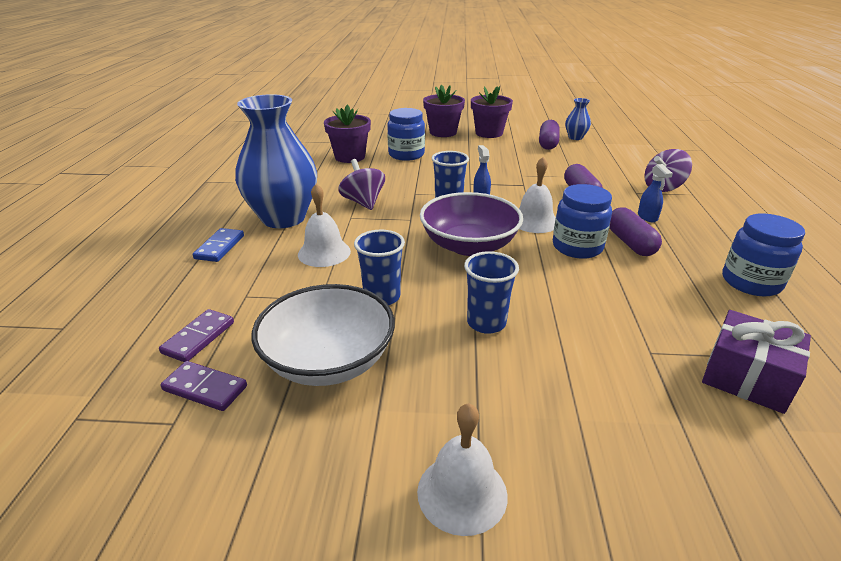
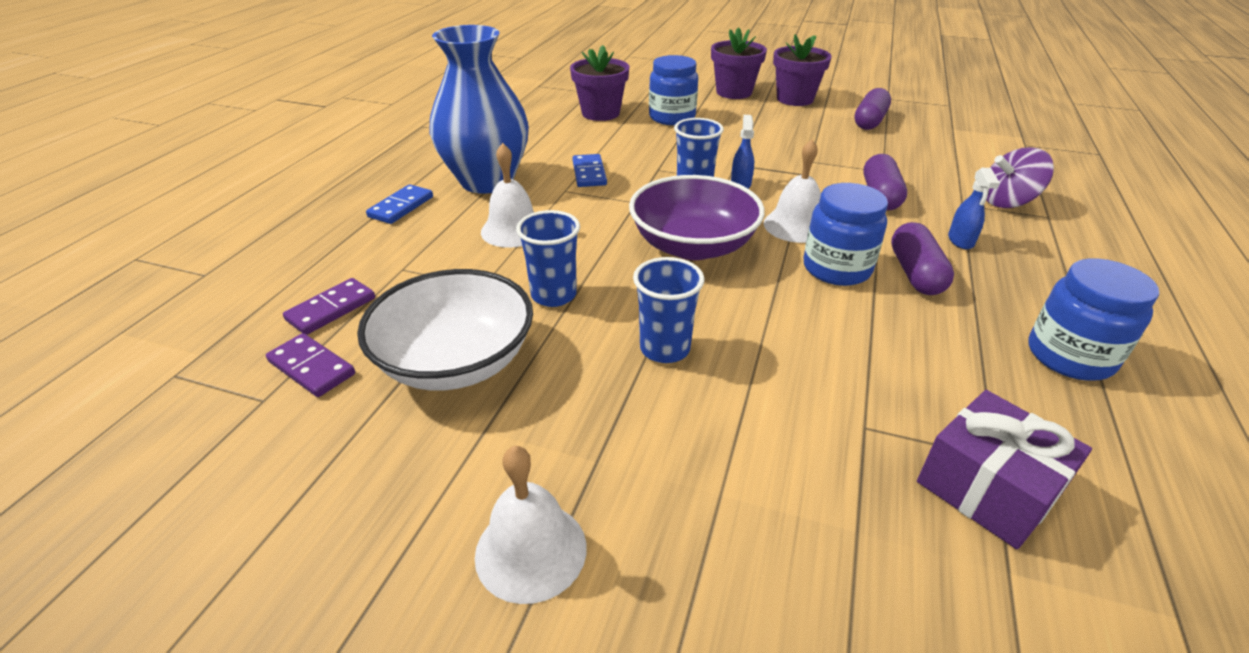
camera: 15 degrees right, 5 degrees up
purple spinning top [338,159,385,210] -> blue domino [572,154,607,187]
blue vase [565,98,591,140] -> none

